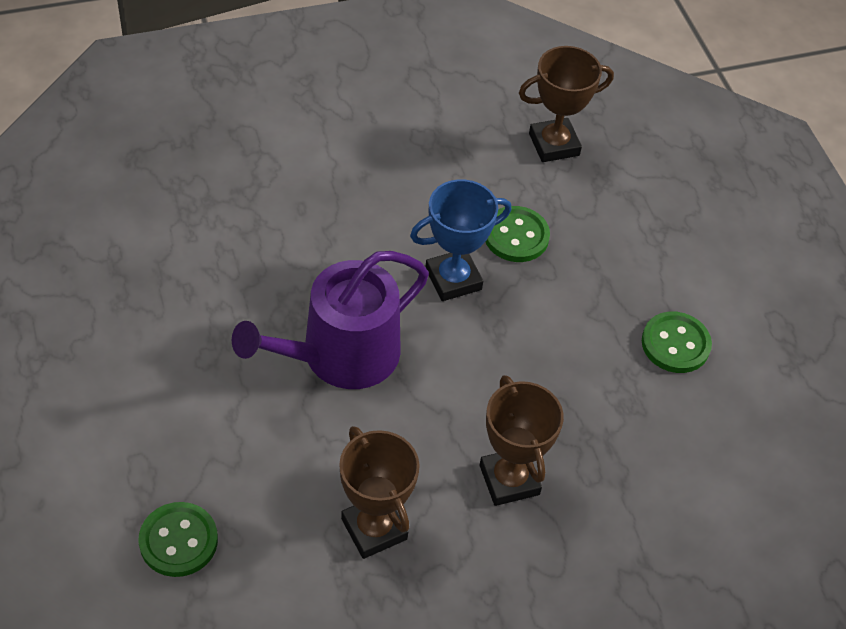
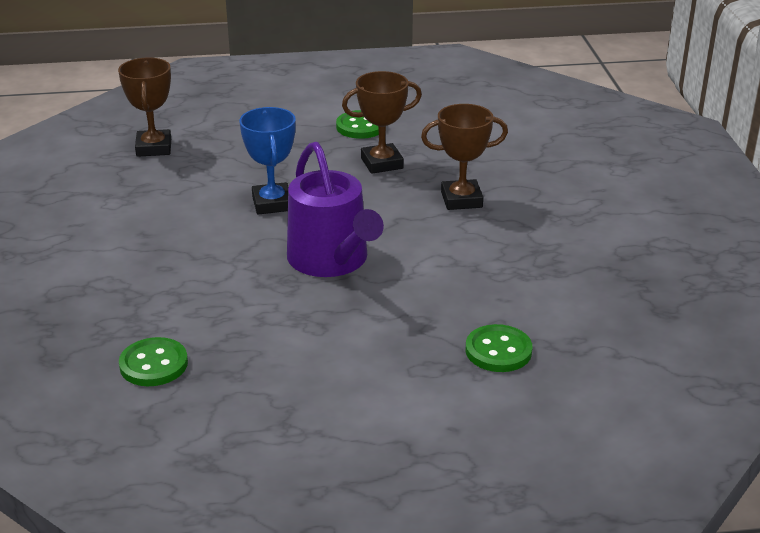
camera: 75 degrees left, 20 degrees down
brown trophy [339,426,420,559] -> brown trophy moved to [342,71,422,174]
green button [485,206,550,262] -> green button moved to [119,337,188,386]

